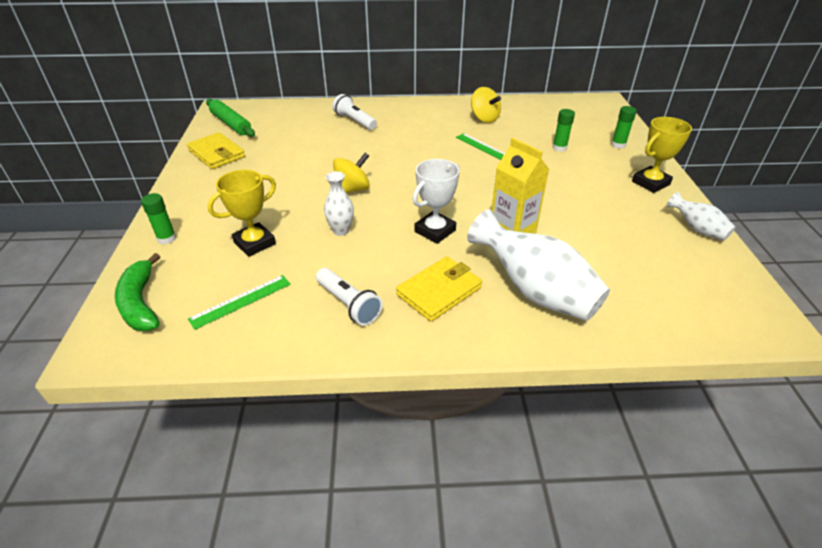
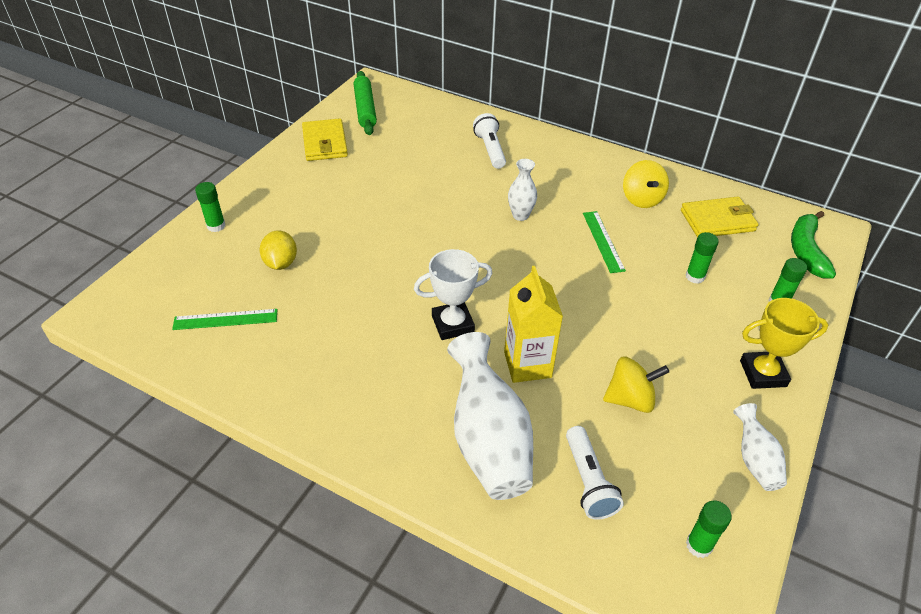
camera: 30 degrees right, 5 degrees up
green banana [115,253,160,331] -> green banana moved to [791,211,836,279]
yellow trophy [207,170,276,257] -> yellow lemon [260,230,297,270]
white flashlight [316,268,383,326] -> white flashlight moved to [566,426,624,520]
white vase [324,171,354,236] -> white vase moved to [508,159,537,221]
yellow spinning top [333,153,370,193] -> yellow spinning top moved to [603,357,669,413]
yellow wallet [396,256,482,322] -> yellow wallet moved to [681,197,759,237]
none -> green glue stick [686,501,732,558]

